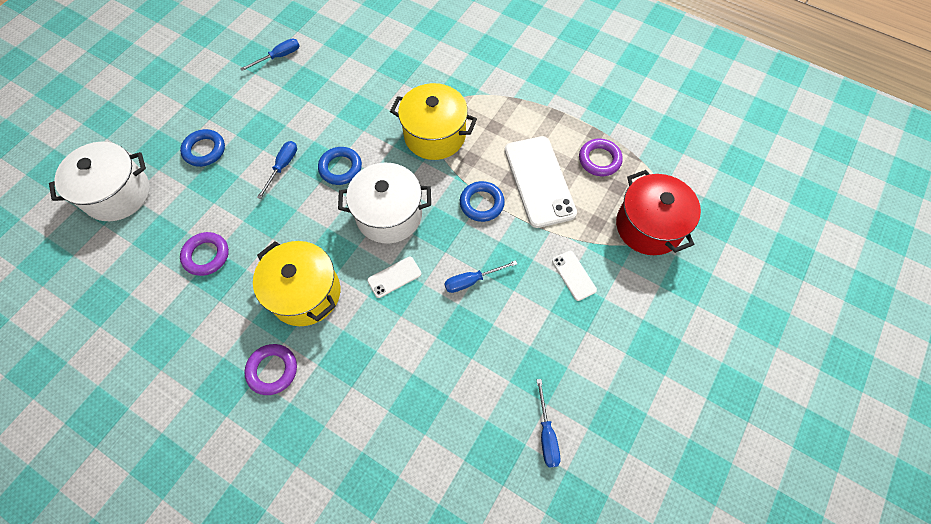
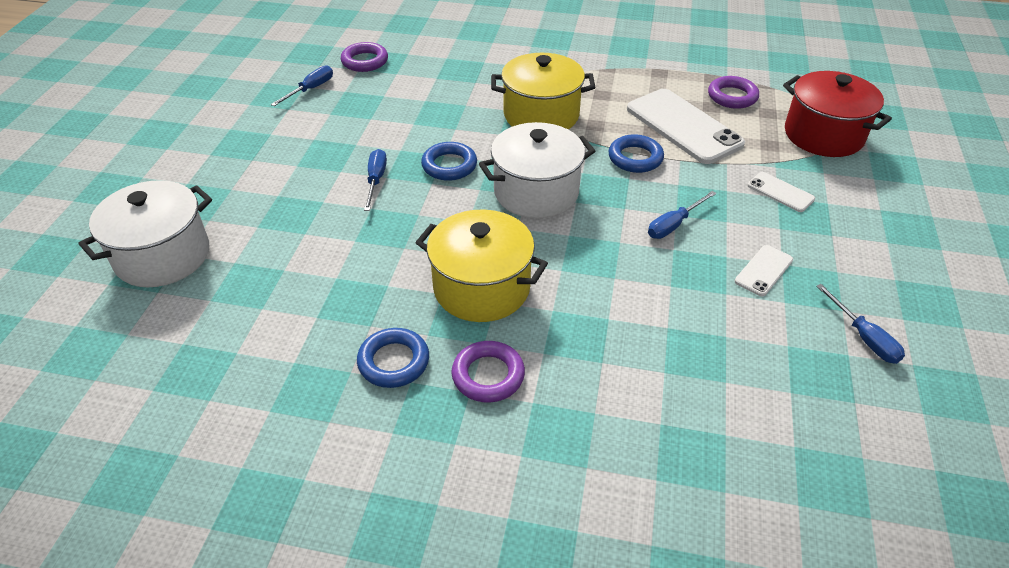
camera: 20 degrees left, 20 degrees down
blue ring [180,129,225,167] -> blue ring moved to [357,328,429,388]
purple ring [180,232,229,276] -> purple ring moved to [341,42,388,72]
white phone [367,257,421,298] -> white phone moved to [735,245,793,296]

